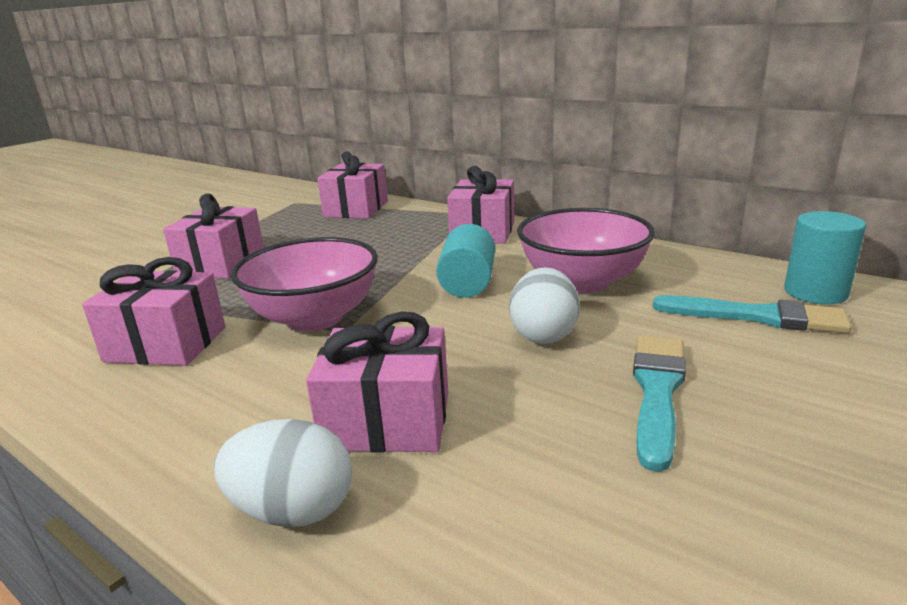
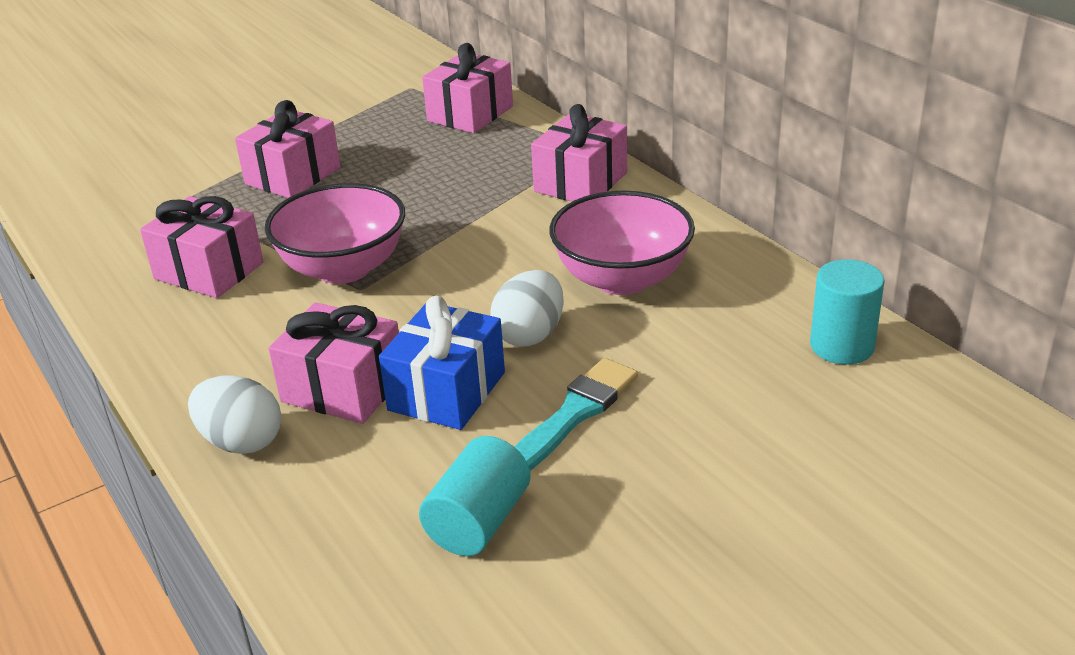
camera: 20 degrees right, 10 degrees up
turquoise cylinder [436,224,495,298] -> turquoise cylinder moved to [419,436,531,556]
turquoise brush [653,295,852,333] -> none
none -> blue gift [379,296,505,430]

